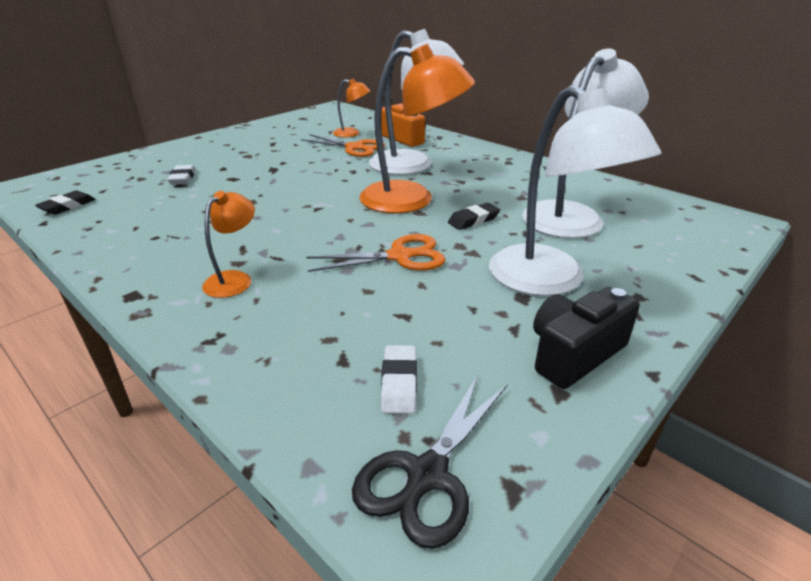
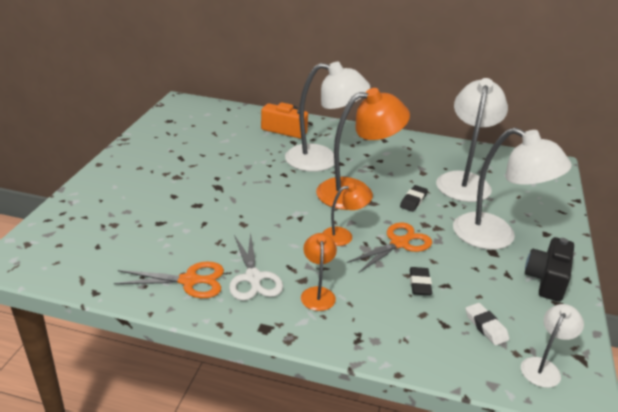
camera: 30 degrees left, 0 degrees up
black eraser [35,190,96,215] -> black eraser moved to [410,267,432,296]
white eraser [167,165,196,184] -> none
orange scissors [301,134,385,157] -> orange scissors moved to [114,262,224,298]
orange lamp [333,78,370,137] -> orange lamp moved to [323,183,371,246]
black scissors [352,375,508,549] -> white lamp [521,304,584,388]
none -> white scissors [229,232,283,301]

